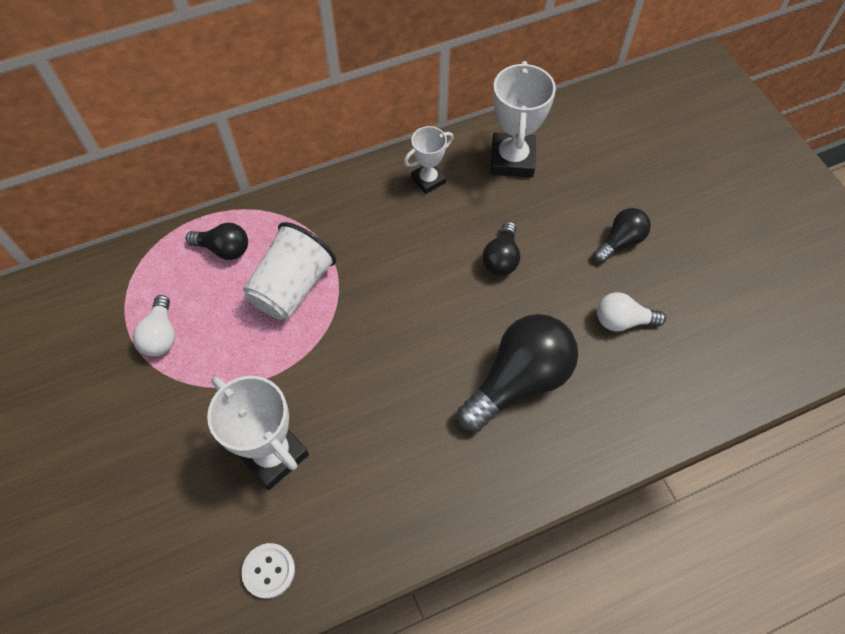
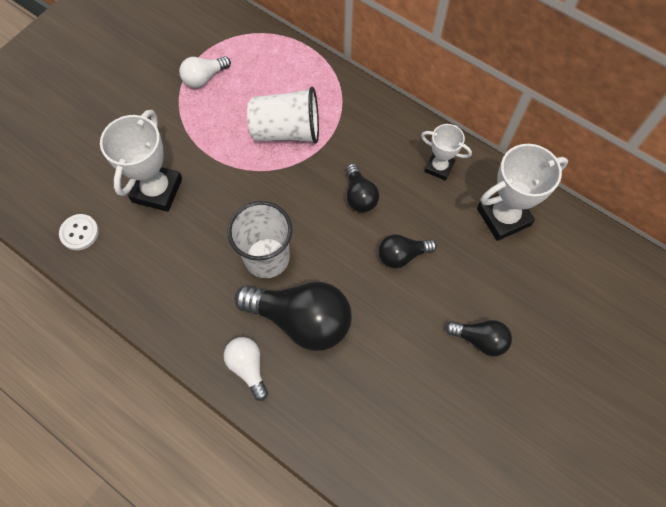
camera: 60 degrees right, 5 degrees up
black light bulb [186,222,248,260] -> black light bulb moved to [346,163,379,212]
white light bulb [597,292,666,332] -> white light bulb moved to [224,337,268,401]
none -> white cup [227,201,292,278]

